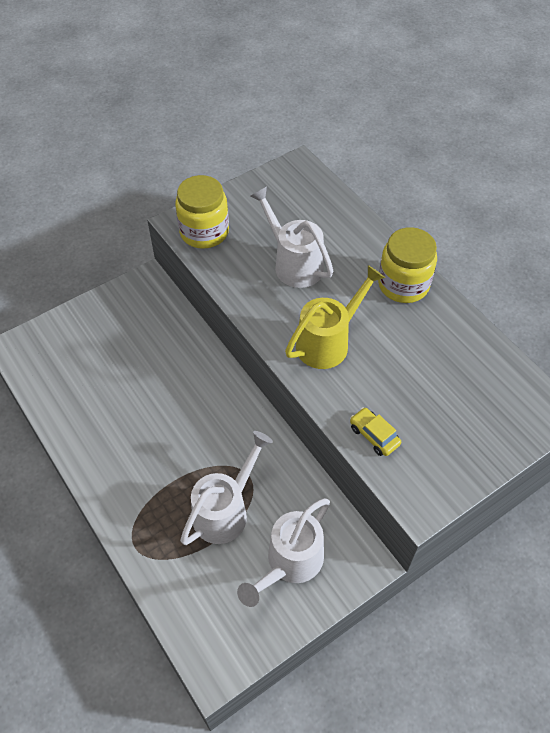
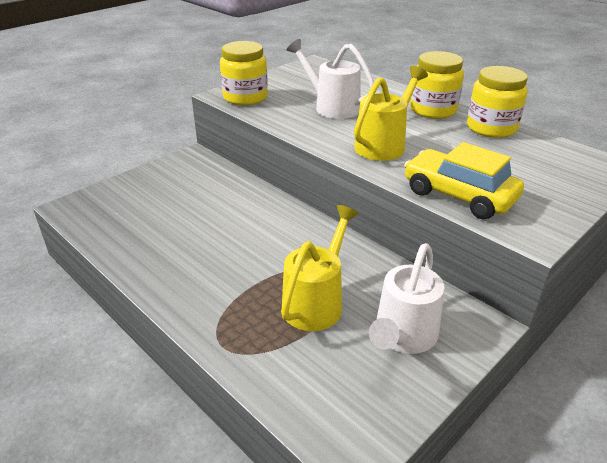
camera: 10 degrees left, 20 degrees down
white watering can [180,431,273,545] -> yellow watering can [281,205,359,331]
yellow car [350,407,401,456] -> yellow car [404,142,524,220], size x2.00
none -> yellow jar [467,66,528,138]

